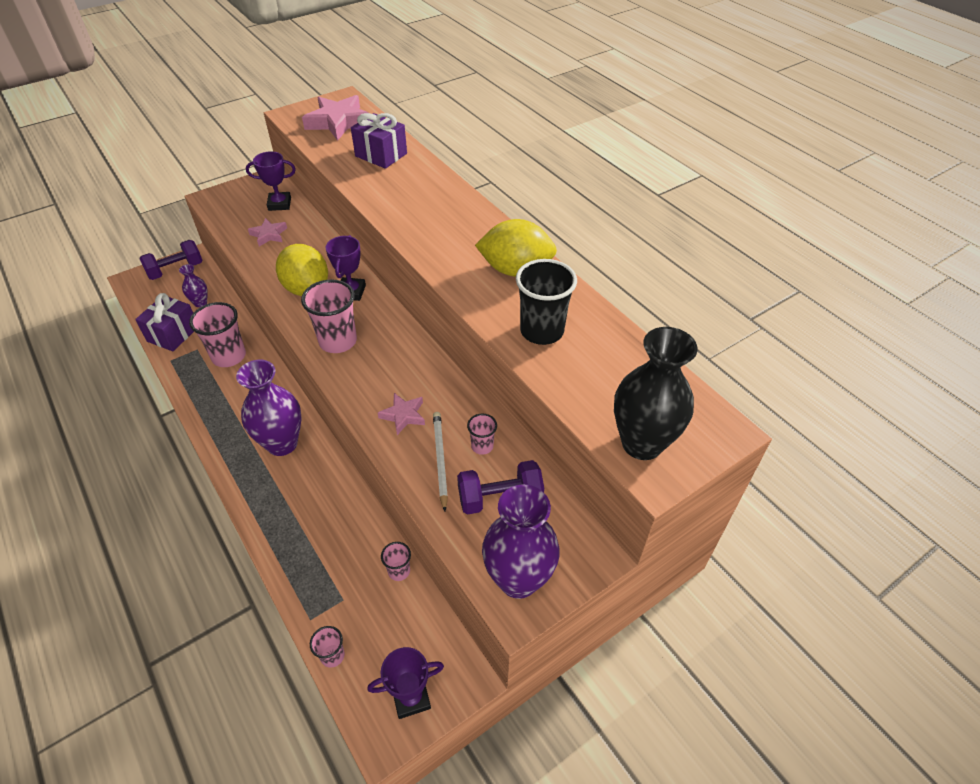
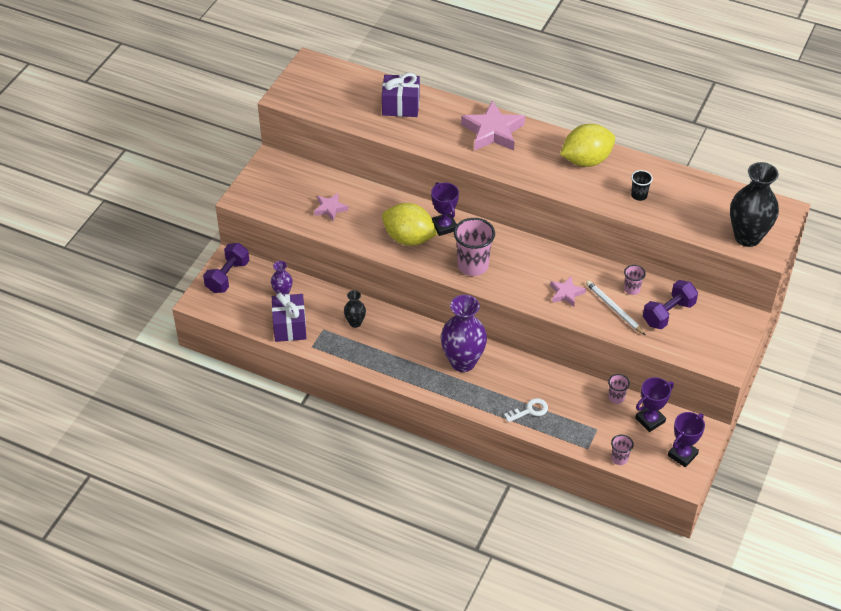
camera: 30 degrees left, 0 degrees up
pink cup [189,302,246,367] -> black vase [344,290,366,328]
purple trophy [246,151,296,211] -> purple trophy moved to [635,377,674,432]
pink star [302,95,368,141] -> pink star moved to [461,100,525,151]
purple vase [482,485,560,599] -> none
black cup [516,259,577,345] -> black cup [631,170,653,201], size x0.52
none -> white key [504,398,548,423]

